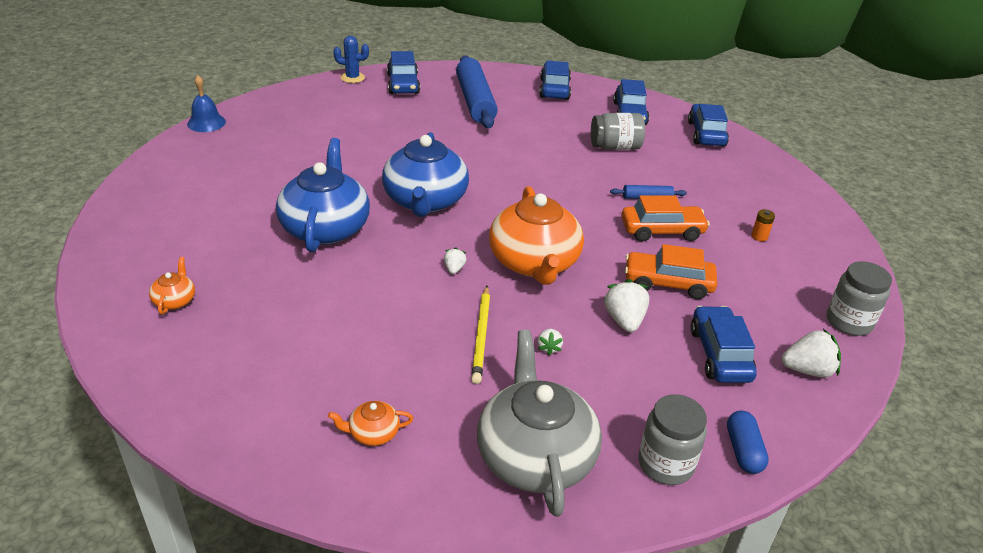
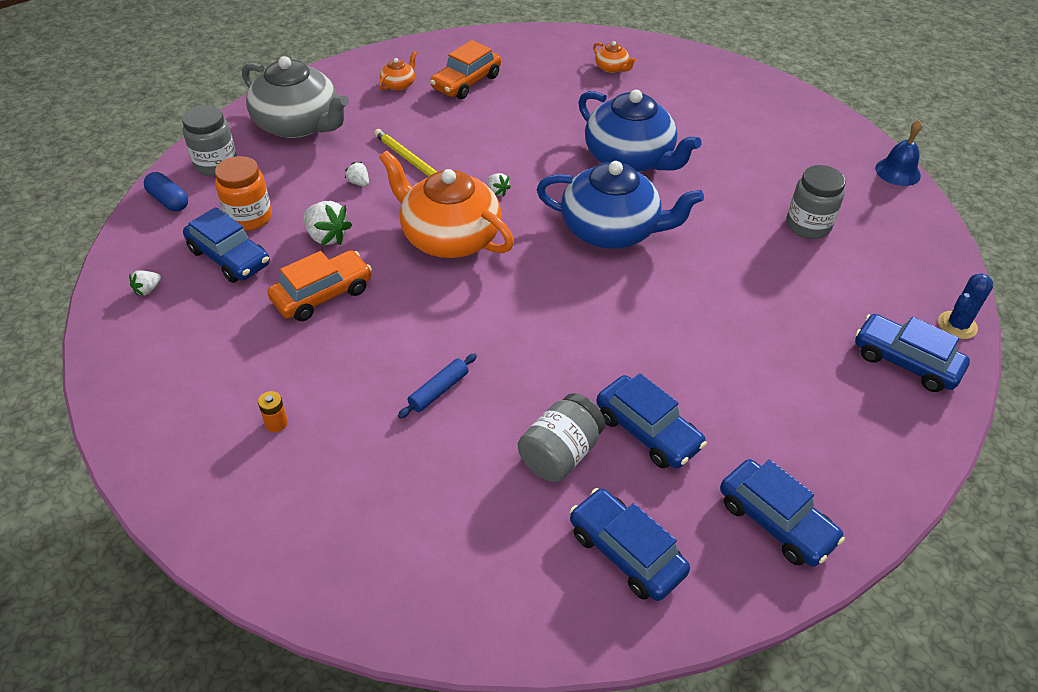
camera: 135 degrees right, 10 degrees up
blue teapot [382,132,469,217] -> blue teapot turned 150 degrees clockwise [536,161,704,249]
blue rolling pin [456,56,498,128] -> none
orange car [622,195,710,242] -> orange car moved to [430,40,501,99]
blue car [688,104,729,146] -> blue car moved to [596,373,707,469]
white strawberry [782,329,841,378] -> white strawberry [129,270,161,296], size x0.55
grey jar [827,261,892,336] -> grey jar moved to [787,165,846,239]
none -> orange jar [215,156,272,231]

